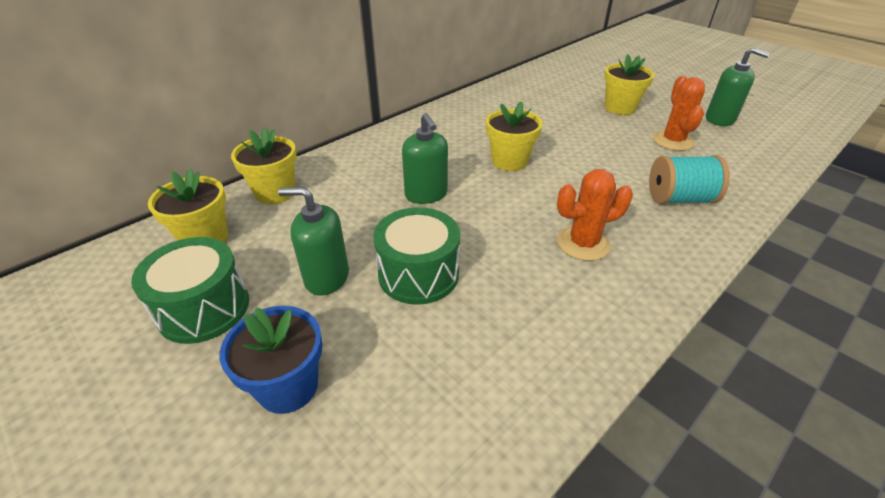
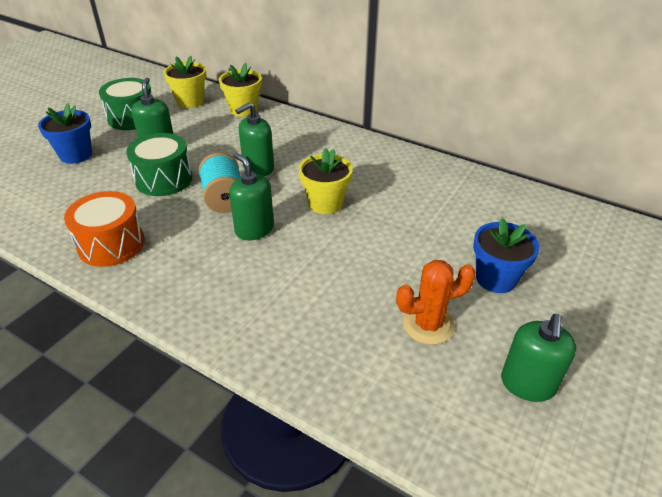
camera: 75 degrees right, 0 degrees up
orange cactus [557,169,633,261] -> none
yellow flower pot [604,54,654,115] -> blue flower pot [473,218,540,293]
turquoise spool [649,155,730,204] -> turquoise spool moved to [199,152,241,213]
none -> orange drum [64,191,145,267]
none -> green soap dispenser [229,153,274,240]

